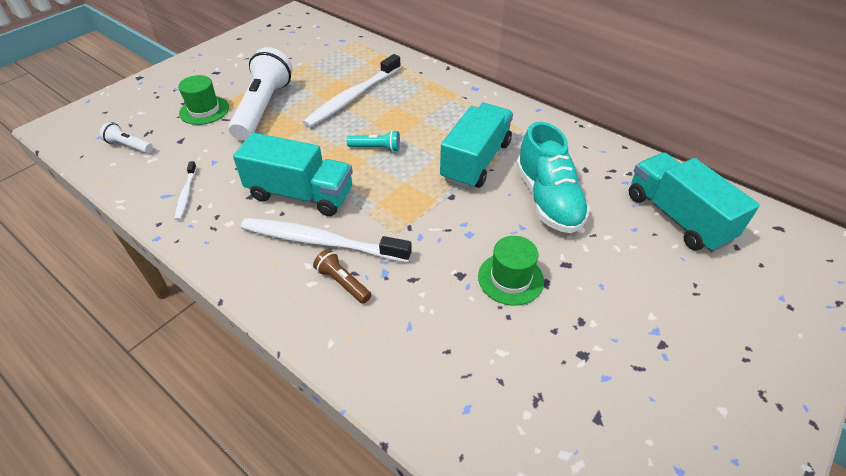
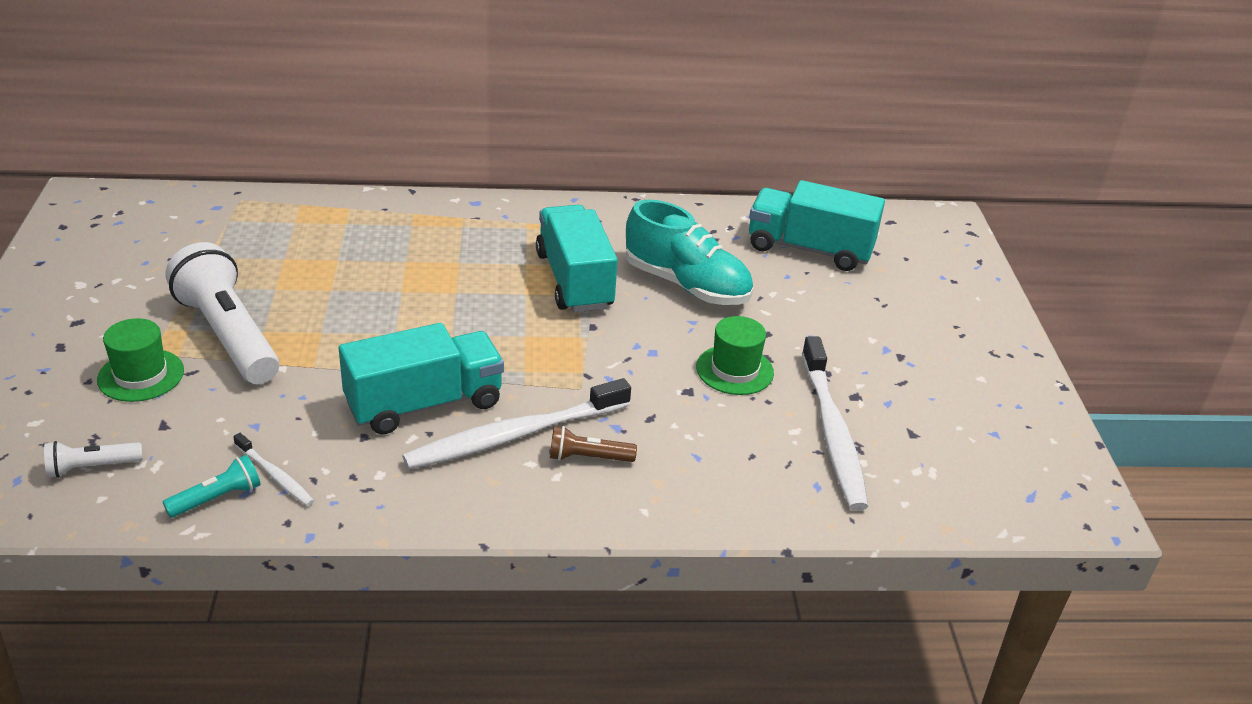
camera: 45 degrees left, 10 degrees down
white toothbrush [303,54,401,128] -> white toothbrush moved to [802,337,868,511]
turquoise flashlight [347,130,400,152] -> turquoise flashlight moved to [163,455,261,518]

